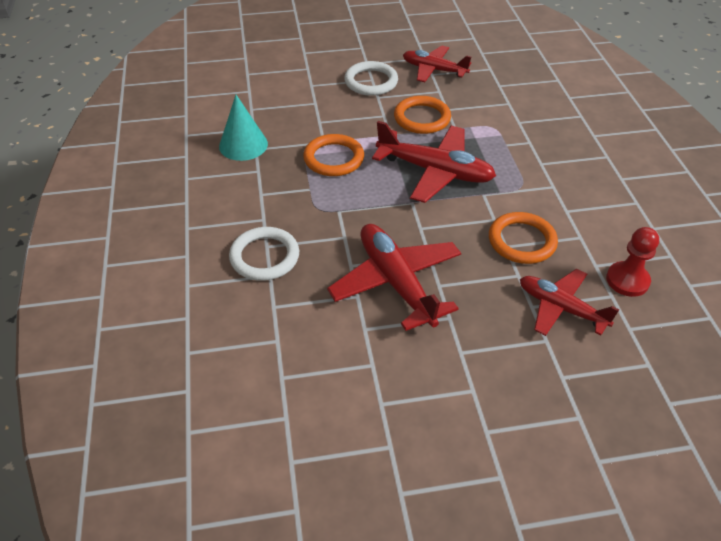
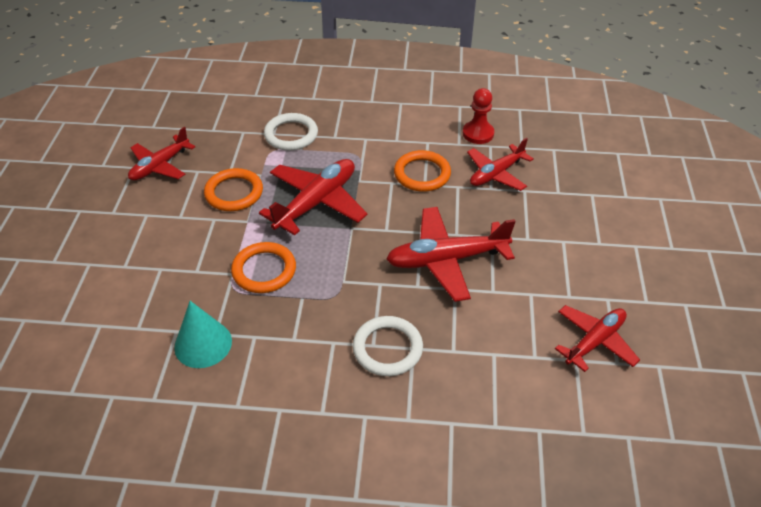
camera: 75 degrees left, 0 degrees up
white ring [344,61,398,96] -> white ring moved to [264,113,318,151]
none -> red plane [555,305,640,372]

